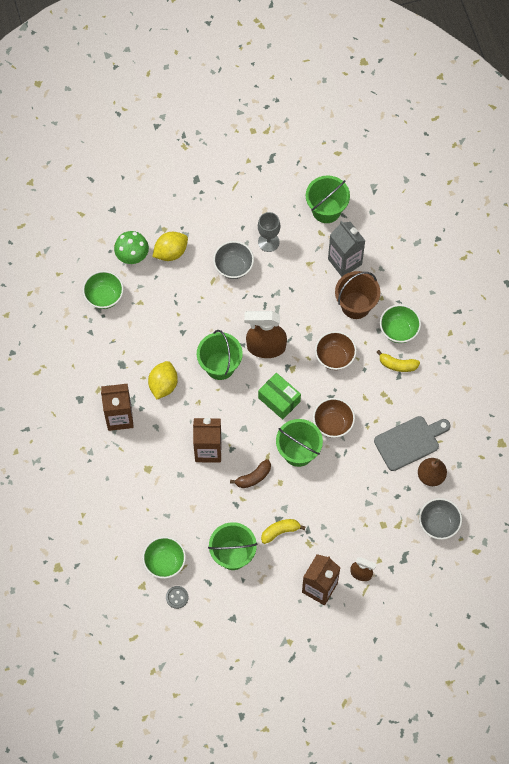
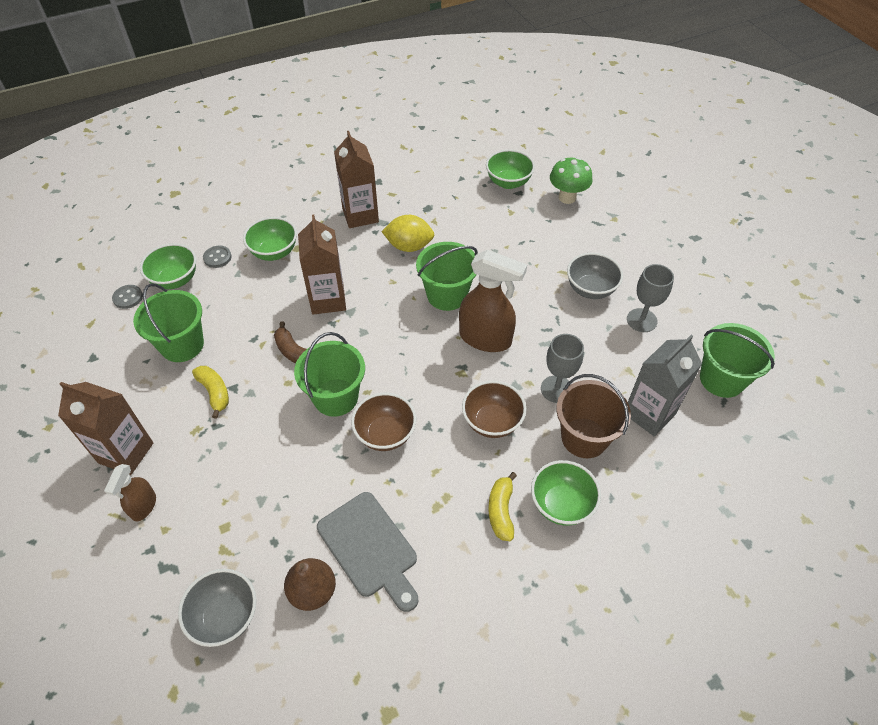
camera: 80 degrees right, 15 degrees down
yellow lemon [152,232,188,261] -> none
brown spray bottle [244,311,287,358] -> brown spray bottle turned 120 degrees clockwise [459,250,527,352]
green box [258,373,301,420] -> none
none -> grey button [203,246,232,268]
none -> green bowl [243,217,297,261]
none -> grey goblet [541,334,584,403]

